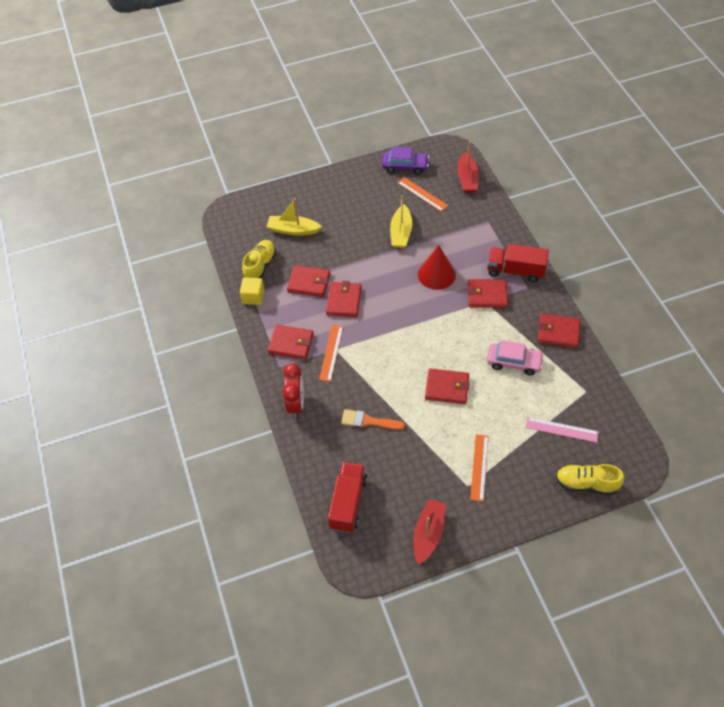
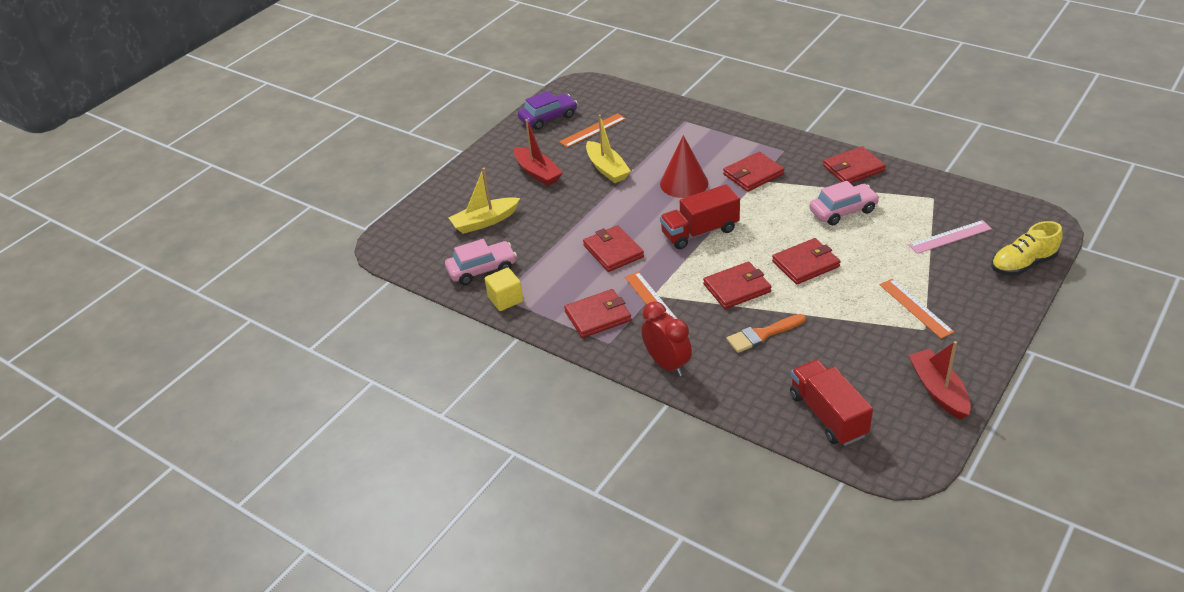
camera: 35 degrees left, 15 degrees down
yellow shoe [242,240,276,278] -> pink car [445,239,517,285]
red wallet [287,265,330,297] -> red wallet moved to [703,262,771,309]
orange ruler [397,177,448,212] -> orange ruler turned 45 degrees counterclockwise [559,113,626,147]
red boat [457,141,479,193] -> red boat moved to [514,119,563,186]
red truck [487,244,549,282] -> red truck moved to [660,184,740,249]

